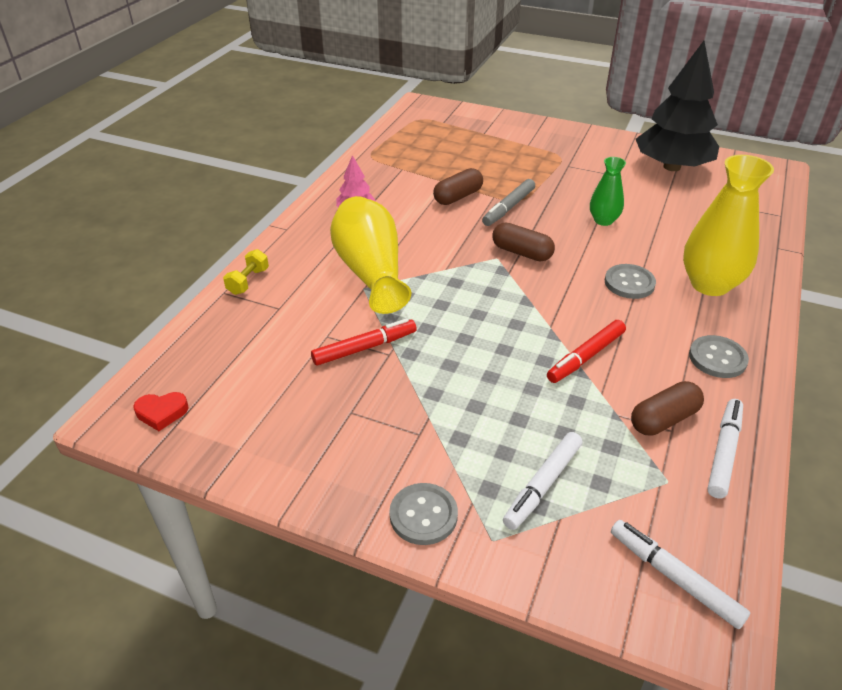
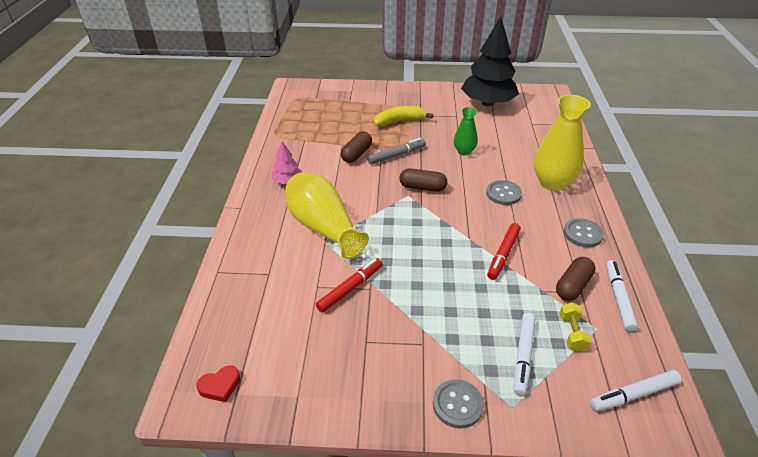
camera: 20 degrees left, 0 degrees up
yellow dumbbell [223,249,269,295] -> yellow dumbbell moved to [560,302,592,352]
grey marker [482,179,535,226] -> grey marker turned 135 degrees counterclockwise [367,138,426,165]
white marker [611,520,750,629] -> white marker turned 45 degrees counterclockwise [590,370,682,411]
none -> yellow banana [374,106,433,127]

